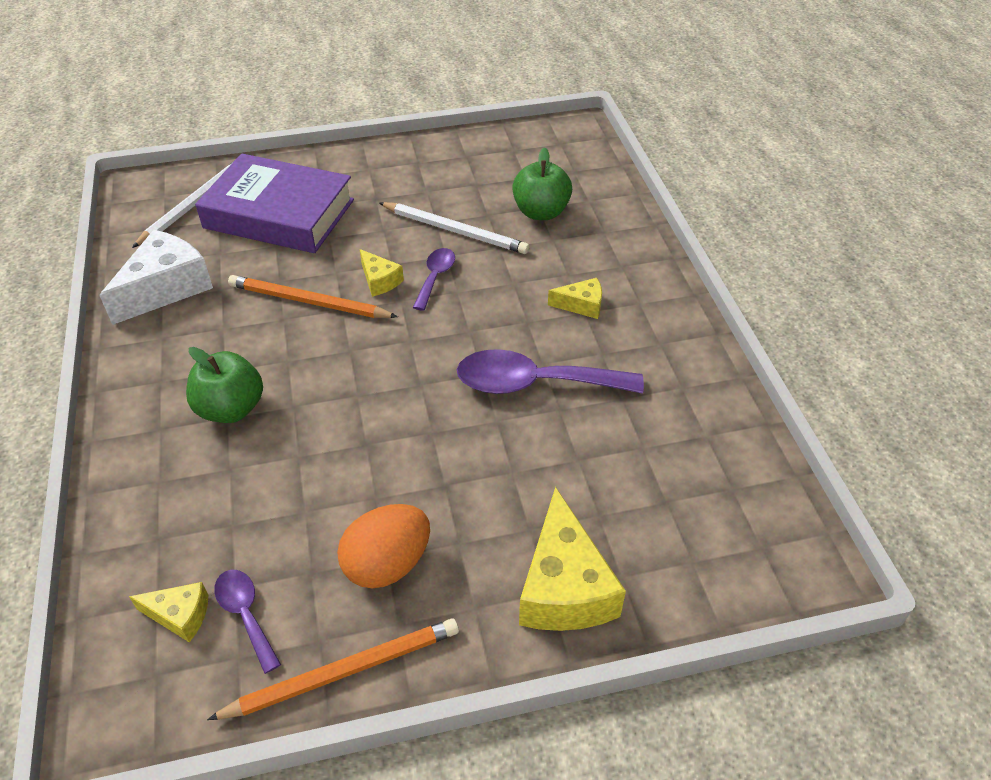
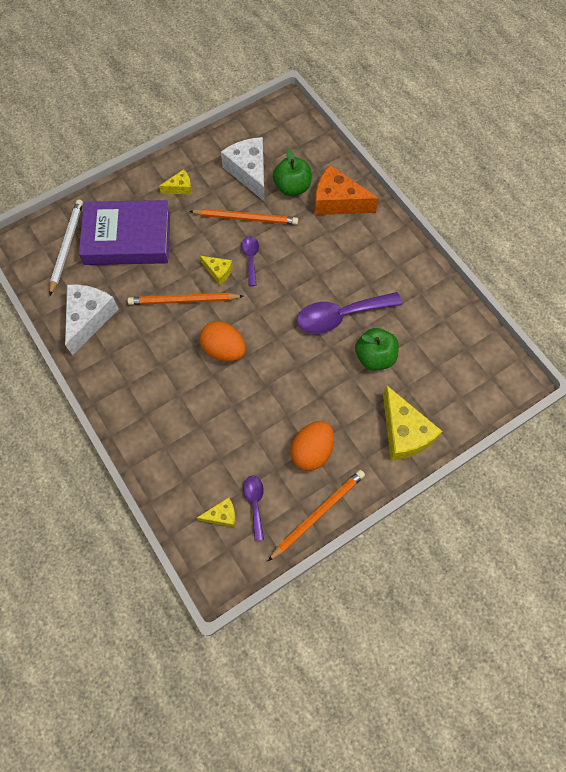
camera: 20 degrees left, 20 degrees up
green apple [186,347,263,423] -> green apple moved to [355,328,399,370]
purple spoon [214,570,281,674] -> purple spoon turned 45 degrees clockwise [243,476,264,541]
white pencil [379,202,529,254] -> orange pencil [189,209,298,225]
yellow cheese [548,278,602,319] -> yellow cheese moved to [159,169,192,195]
none -> orange egg [200,321,246,361]
none -> white cheese [221,137,265,202]
none -> orange cheese [315,165,379,215]

